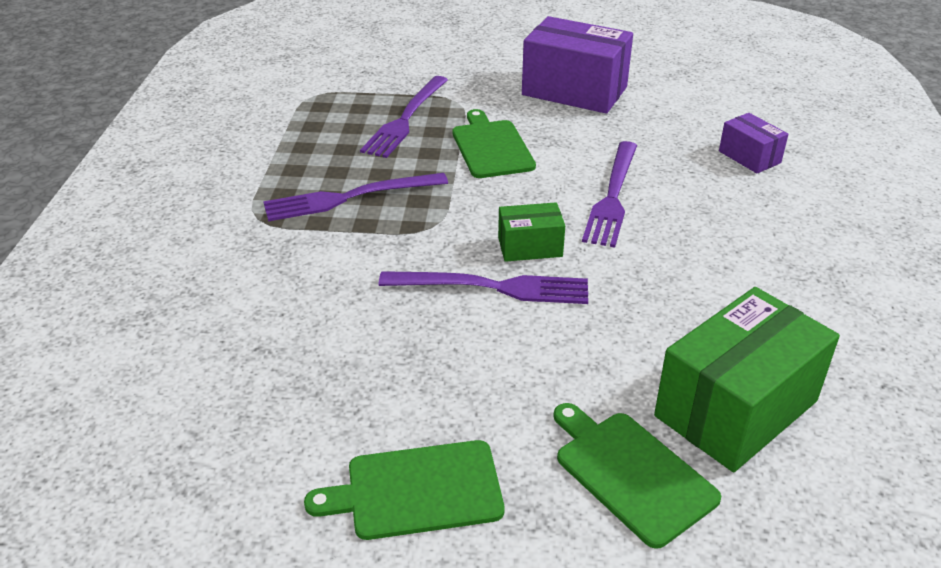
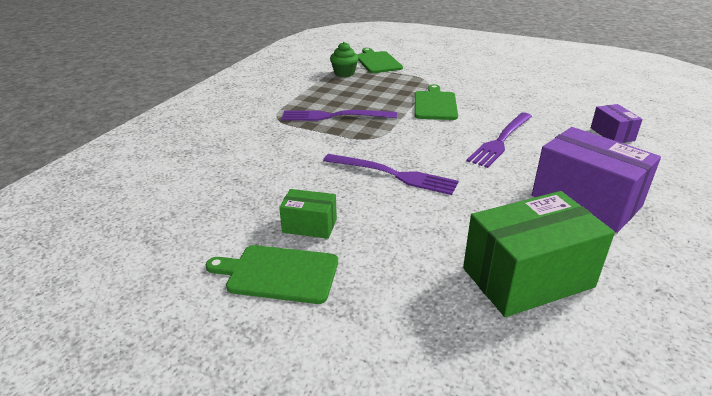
camera: 20 degrees right, 5 degrees down
purple fork [360,76,448,158] -> none
green box [498,202,565,262] -> green box moved to [279,189,337,239]
purple box [522,16,633,114] -> purple box moved to [532,127,661,233]
green cutting board [553,403,721,549] -> green cutting board moved to [357,48,403,73]
none -> green cupcake [330,42,359,77]

